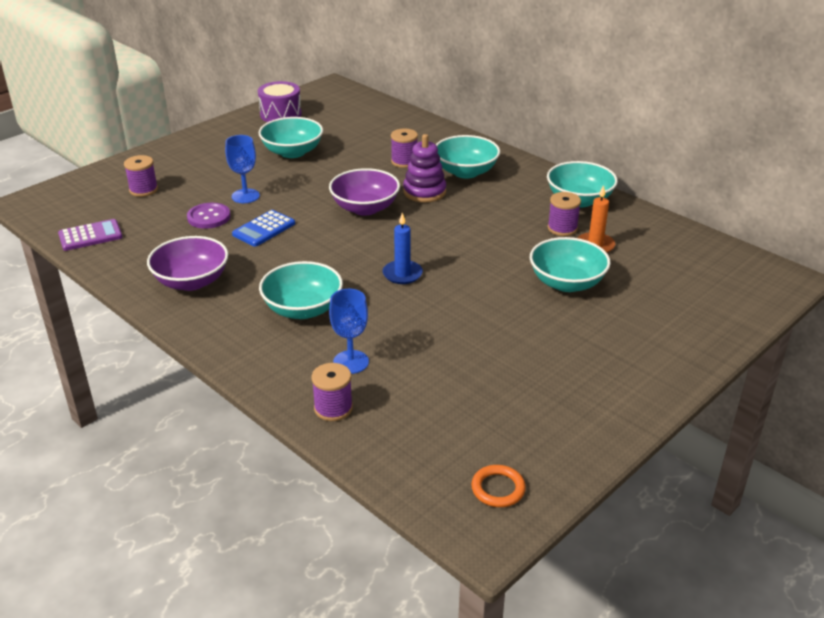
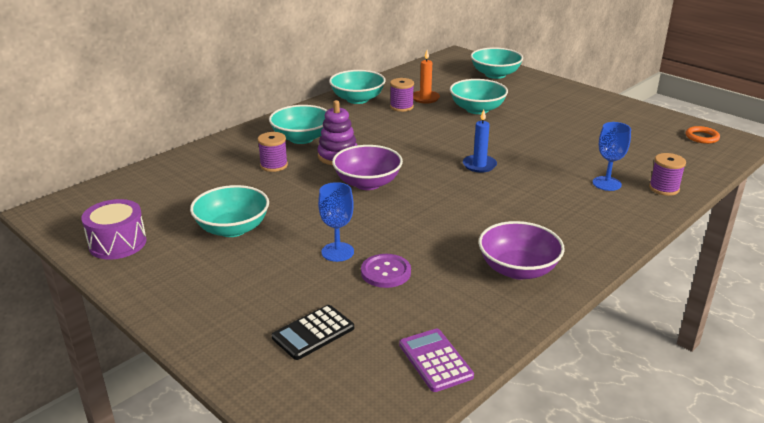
camera: 90 degrees left, 5 degrees down
purple spool [124,155,158,197] -> black calculator [272,305,354,360]
blue calculator [232,210,295,247] -> none
turquoise bowl [259,261,343,319] -> turquoise bowl moved to [471,47,523,79]

